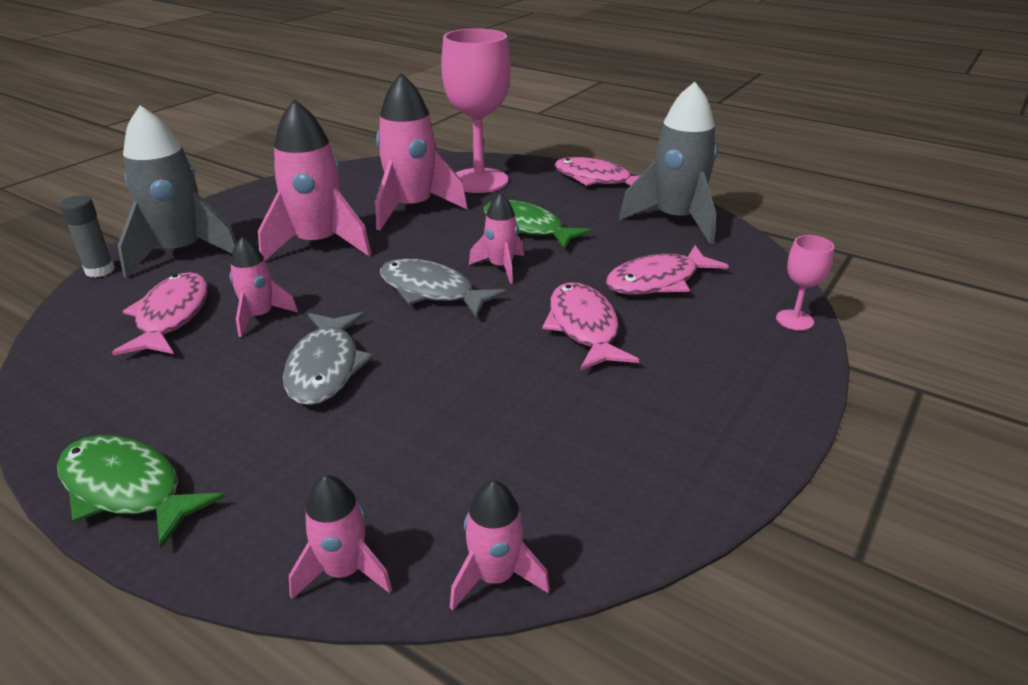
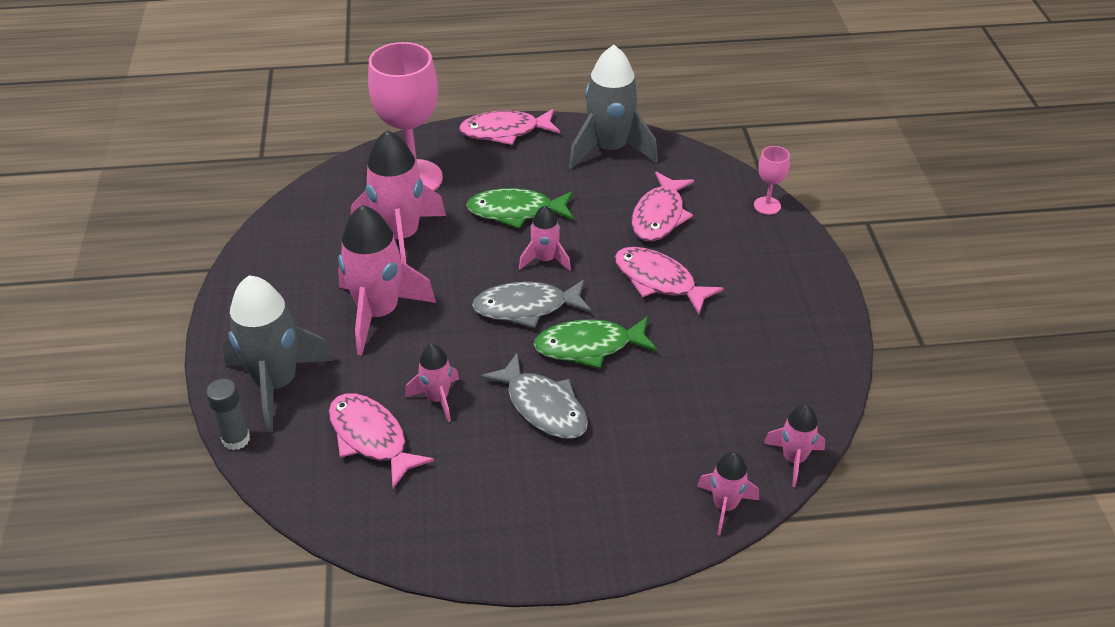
camera: 40 degrees left, 10 degrees up
green fish [57,435,225,548] -> green fish moved to [534,317,657,369]

